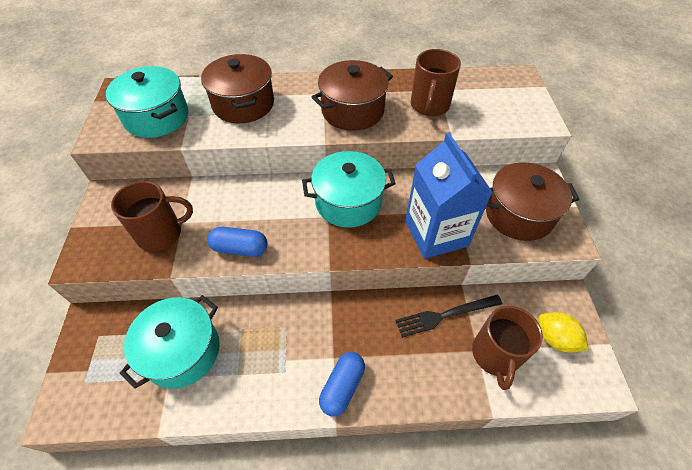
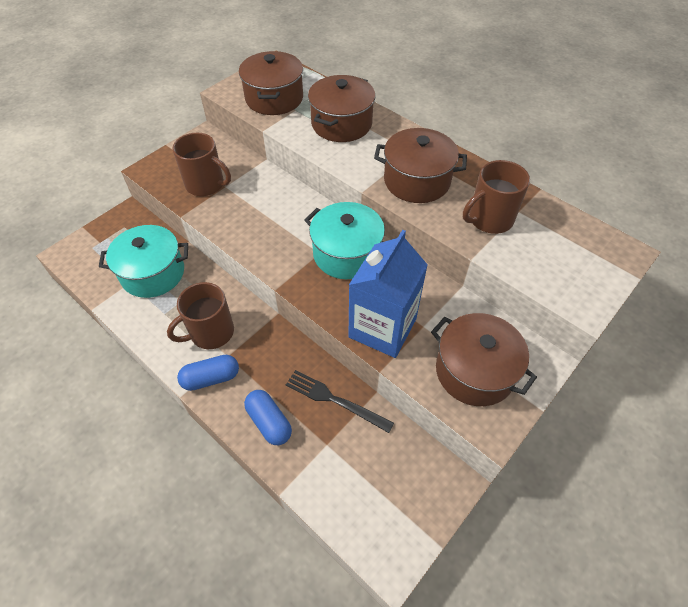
camera: 45 degrees right, 0 degrees up
turquoise pot [106,66,188,138] -> brown pot [239,51,303,115]
blue capsule [208,227,268,257] -> blue capsule moved to [244,390,292,446]
brown mug [472,306,543,390] -> brown mug moved to [167,282,234,349]
yellow lemon [538,312,589,352] -> none

